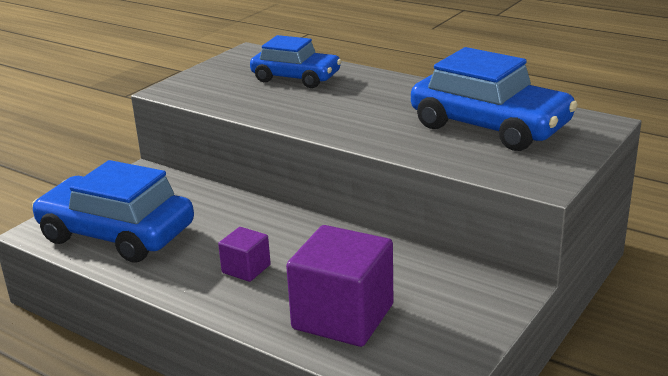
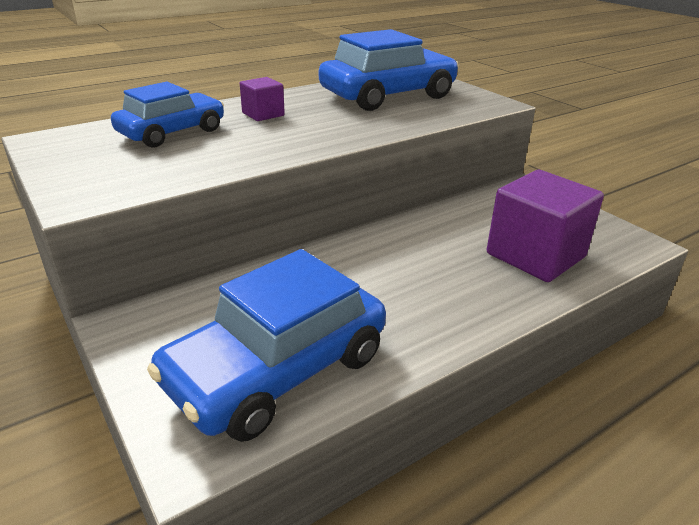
camera: 70 degrees left, 5 degrees up
purple cube [218,227,271,282] -> purple cube moved to [240,77,285,121]

